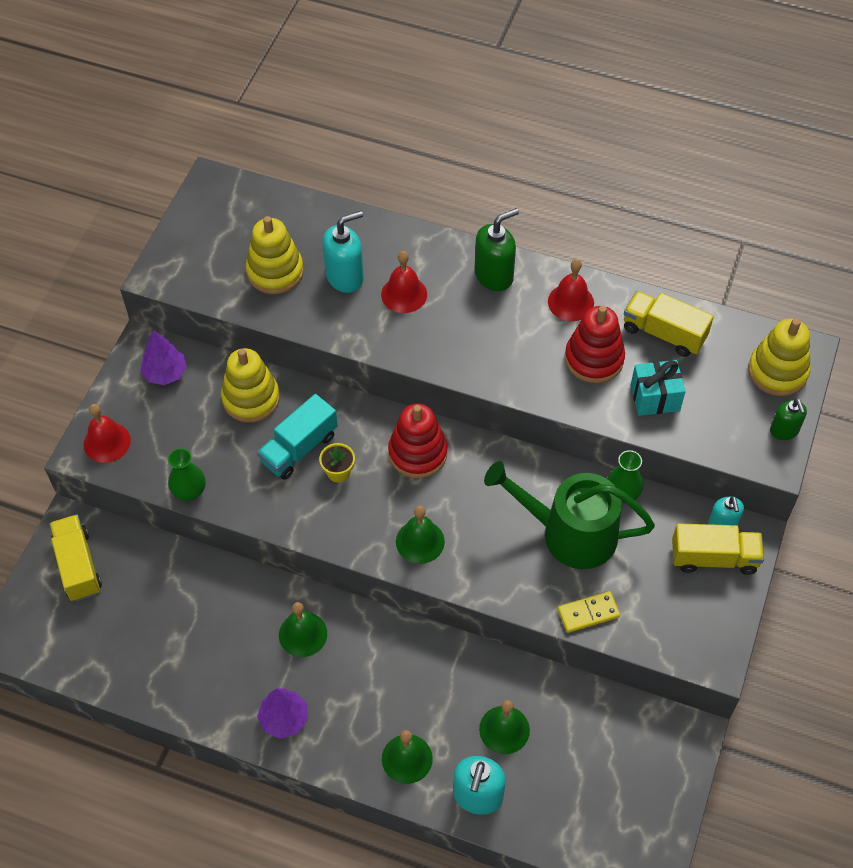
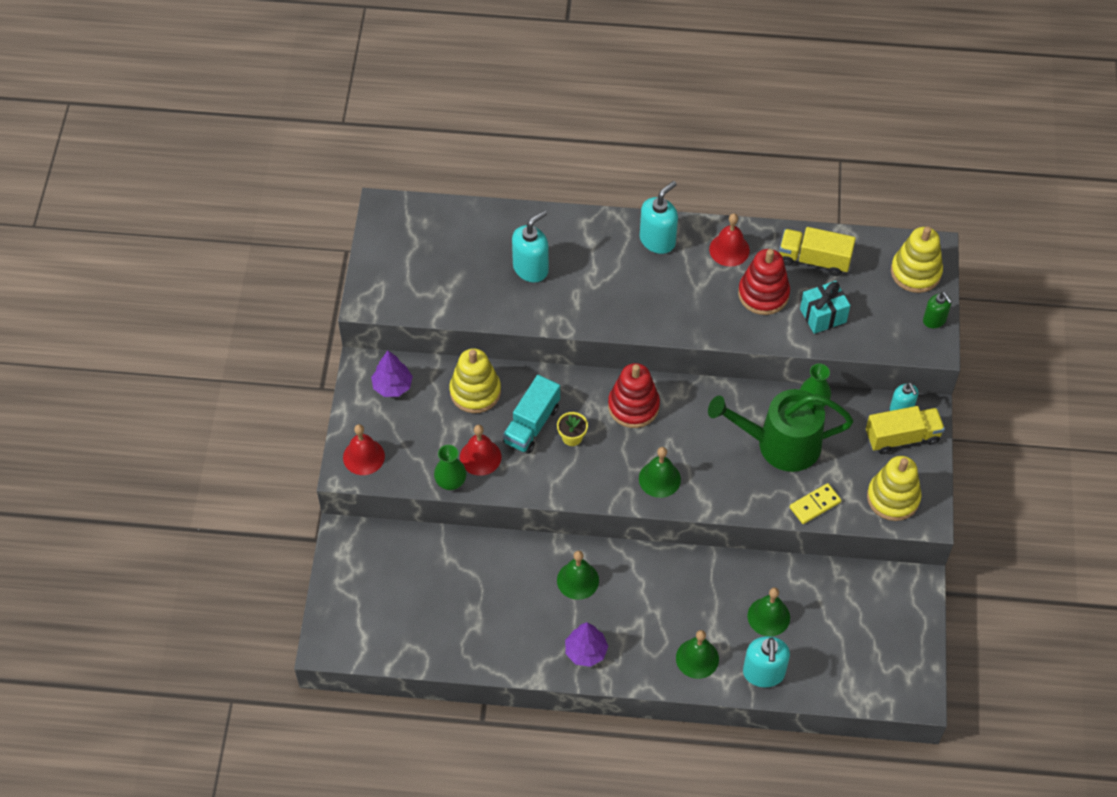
camera: 15 degrees left, 0 degrees up
yellow truck [49,515,102,601] -> none
yellow stacking toy [246,216,304,294] -> yellow stacking toy moved to [867,456,922,521]
red bell [381,251,427,313] -> red bell moved to [460,425,501,476]
green soap dispenser [475,208,519,291] -> turquoise soap dispenser [640,181,678,254]

